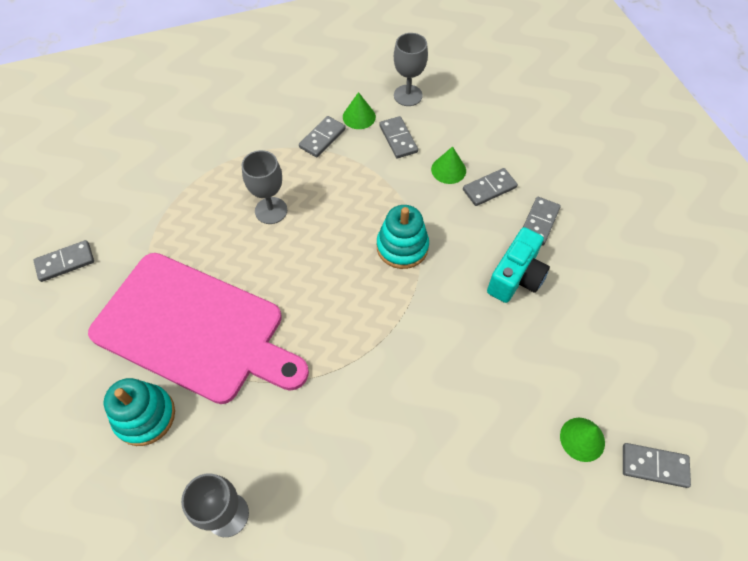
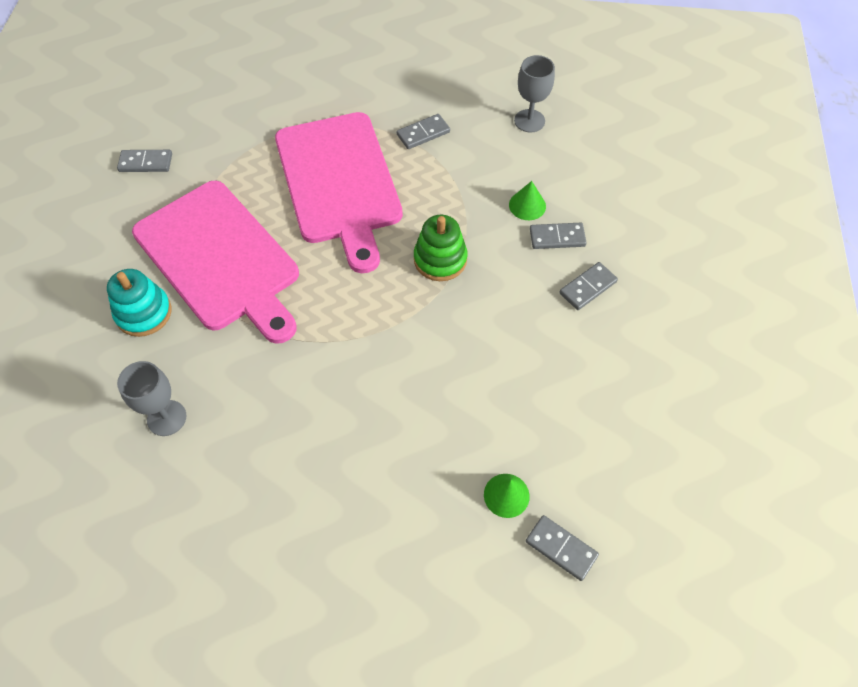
camera: 25 degrees right, 0 degrees up
grey goblet [242,150,287,224] -> pink cutting board [275,112,403,273]
green cone [343,92,376,129] -> none
turquoise stacking toy [377,205,429,269] -> green stacking toy [414,215,468,281]
grey domino [379,116,418,158] -> none
turquoise camera [487,227,550,303] -> none

